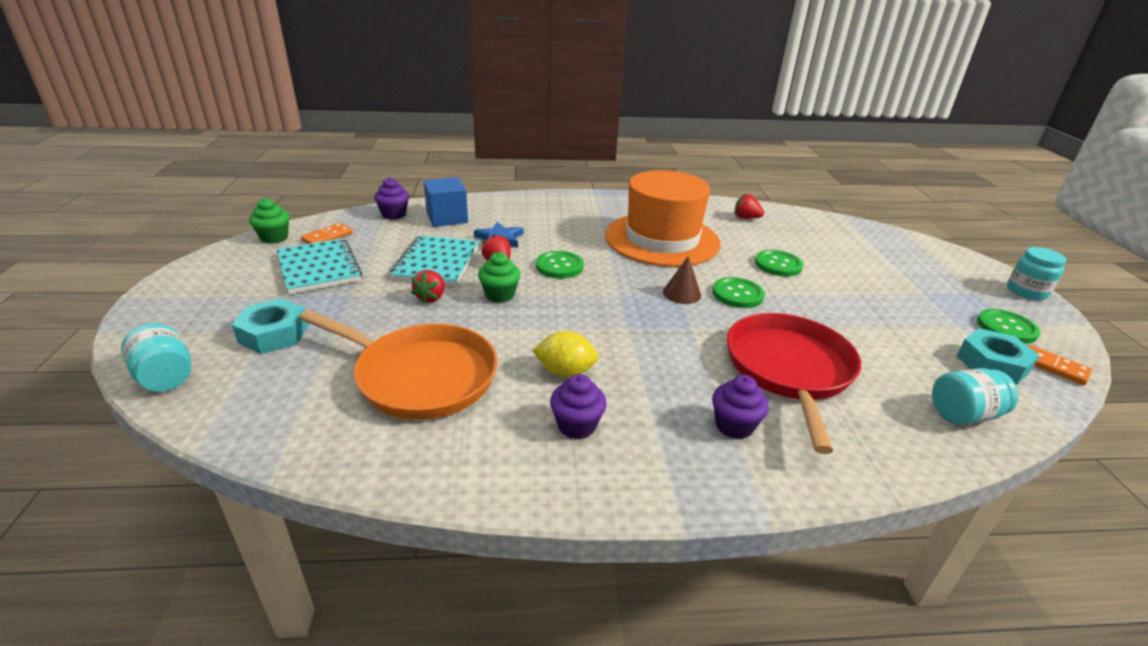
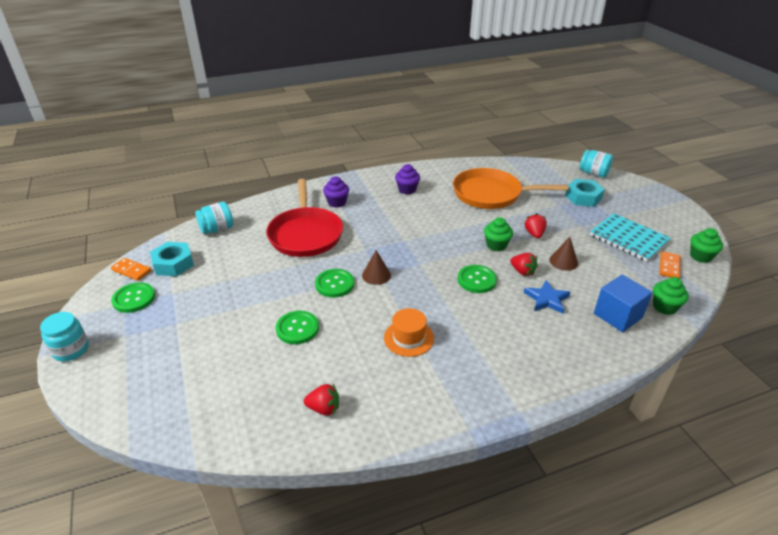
camera: 165 degrees right, 5 degrees up
purple cupcake [374,177,409,220] -> green cupcake [653,277,689,315]
turquoise notebook [390,235,479,286] -> brown cone [549,237,578,271]
yellow lemon [532,331,599,377] -> none
orange hat [605,170,721,267] -> orange hat [384,308,434,357], size x0.44

